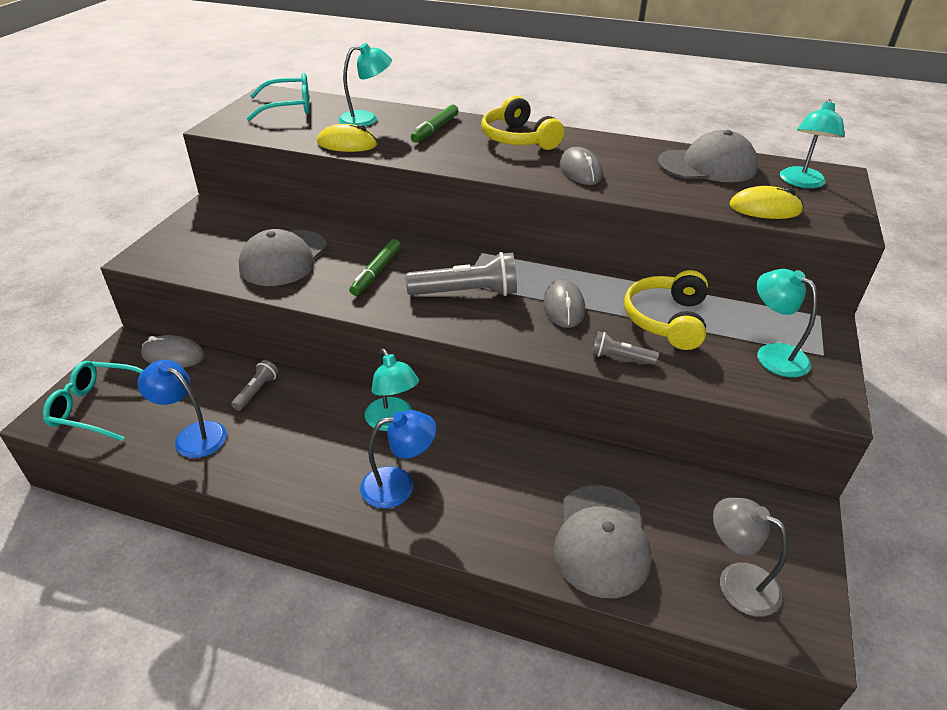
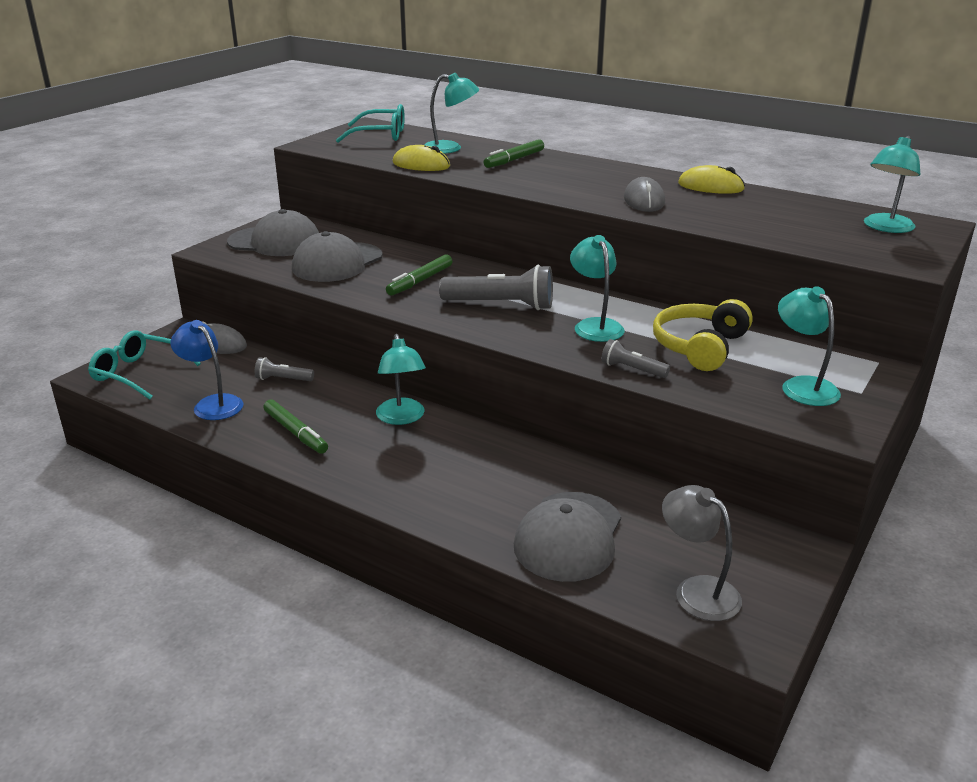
camera: 15 degrees right, 10 degrees down
grey flashlight [231,360,279,411] -> grey flashlight turned 120 degrees counterclockwise [255,357,314,381]
blue lamp [360,410,437,508] -> none
yellow headphones [481,96,564,150] -> none
grey mouse [543,279,585,328] -> turquoise lamp [570,235,625,342]
grey cap [657,130,758,182] -> grey cap moved to [227,209,319,256]
yellow mouse [729,186,803,219] -> yellow mouse moved to [678,165,745,194]
none -> green marker [263,399,328,454]

